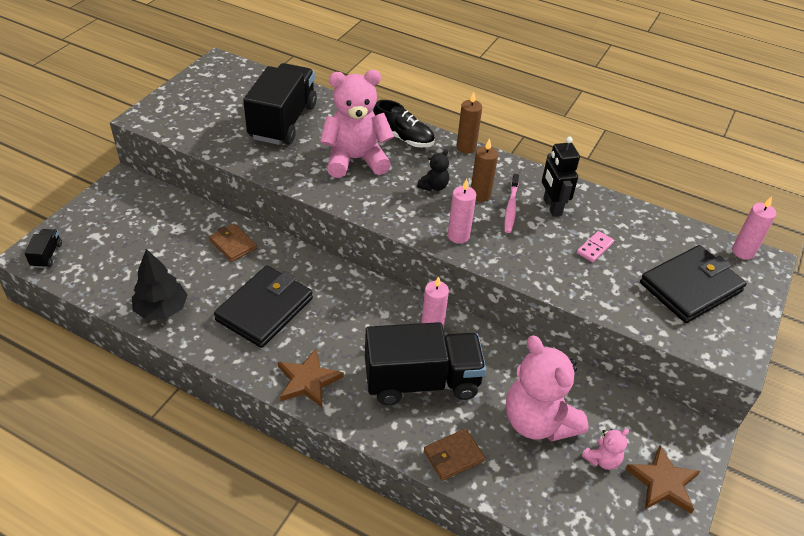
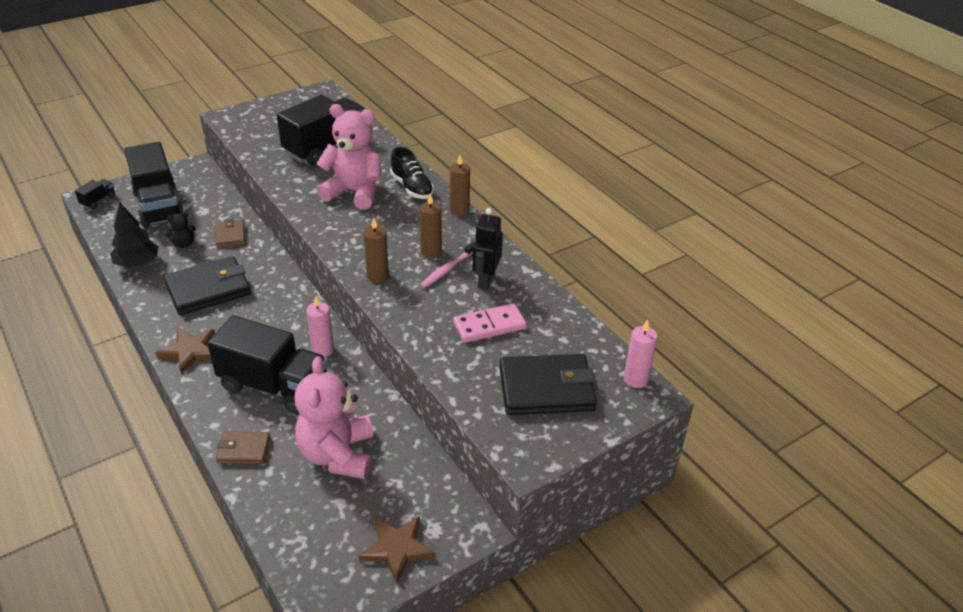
camera: 30 degrees right, 5 degrees down
black teddy bear [417,149,449,191] -> black teddy bear moved to [165,212,196,248]
pink candle [448,179,476,244] -> brown candle [363,218,389,283]
pink domino [577,231,614,262] -> pink domino [453,303,526,343], size x1.65
pink teddy bear [582,429,629,470] -> none
none -> black truck [125,142,184,228]

